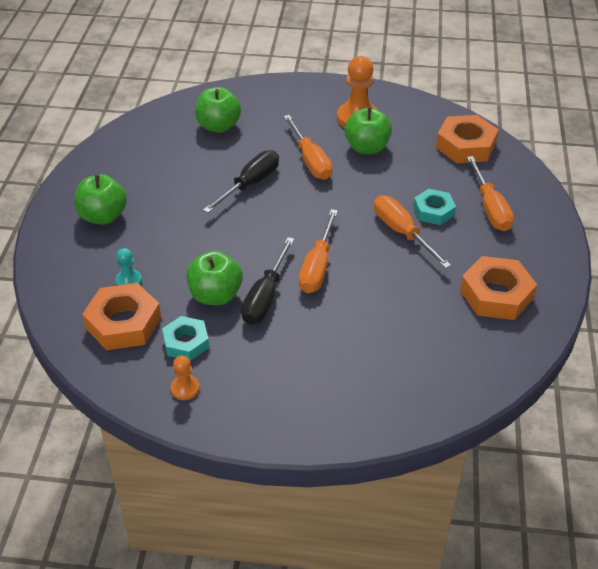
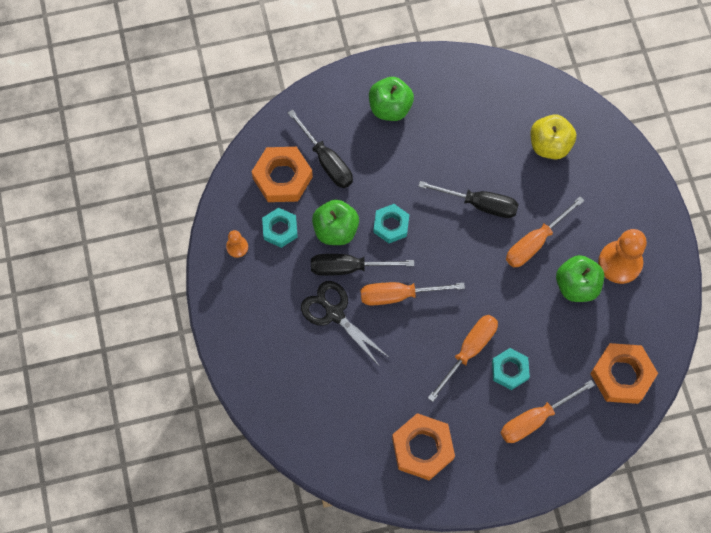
camera: 70 degrees right, 25 degrees up
turquoise pawn [116,248,142,286] -> black screwdriver [288,109,353,188]
green apple [195,87,241,133] -> yellow apple [530,114,576,159]
none -> black scissors [301,281,388,367]
none -> turquoise nut [373,204,409,243]

